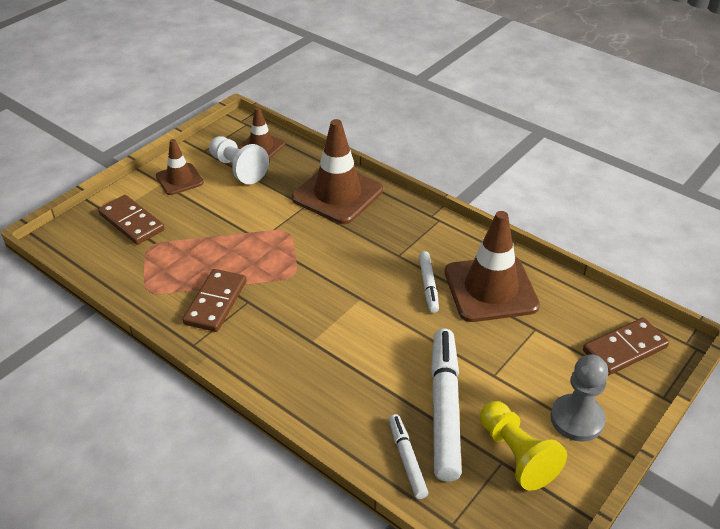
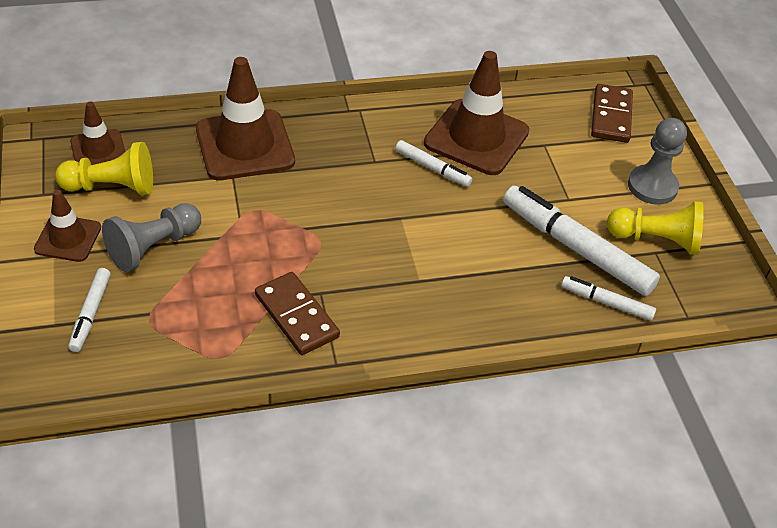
camera: 55 degrees left, 5 degrees up
brown domino [98,195,164,245] -> white marker [68,268,111,352]
white pawn [209,136,269,184] -> yellow pawn [55,142,153,195]
none -> grey pawn [102,203,201,272]

